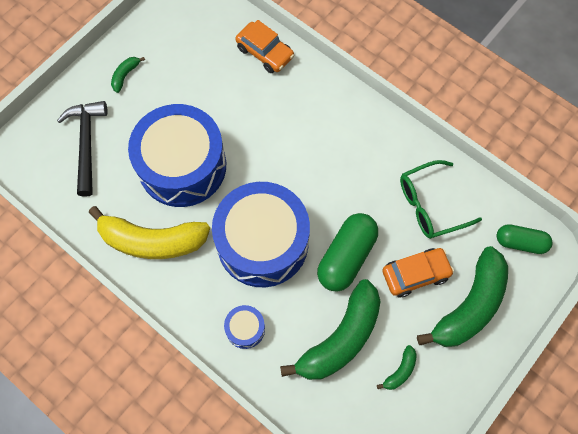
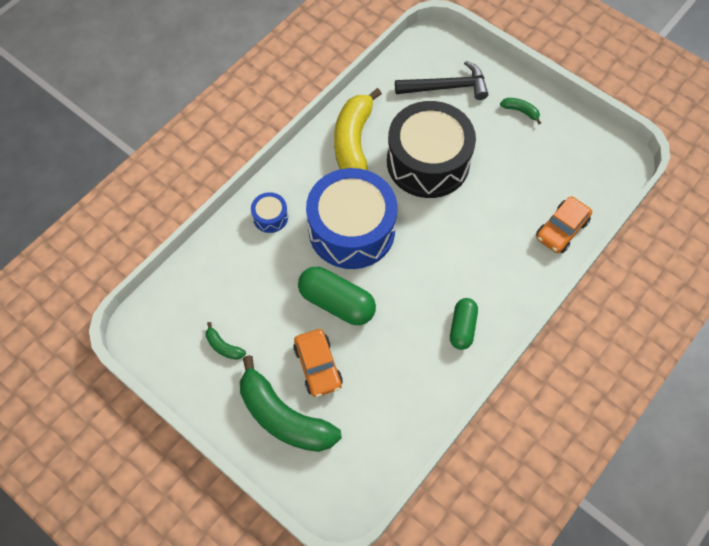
camera: 90 degrees right, 5 degrees down
blue drum [128,104,226,207] -> black drum [387,101,476,198]
green banana [280,279,381,380] -> none
green glasses [400,160,482,239] -> none
green capsule [497,224,553,254] -> green capsule moved to [450,298,478,350]

